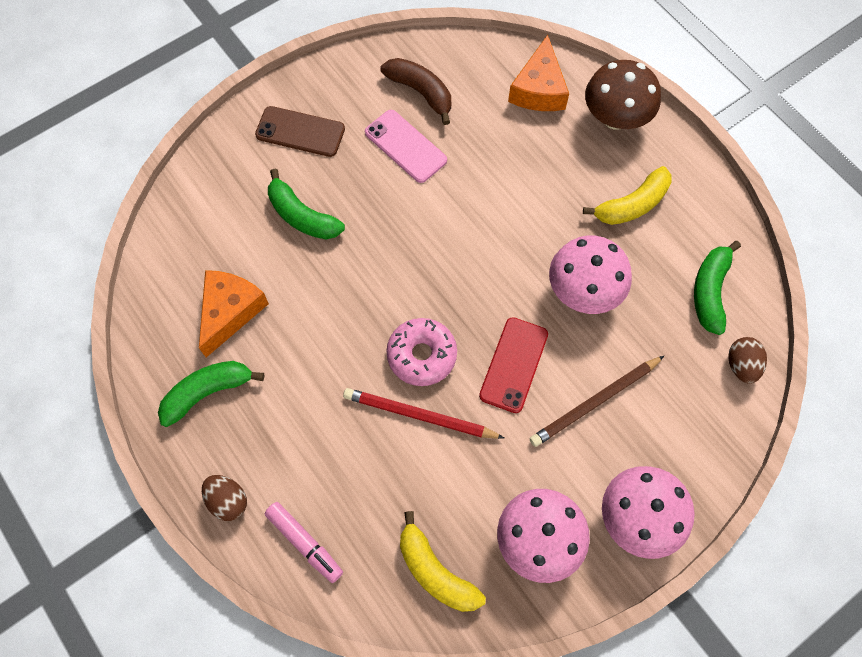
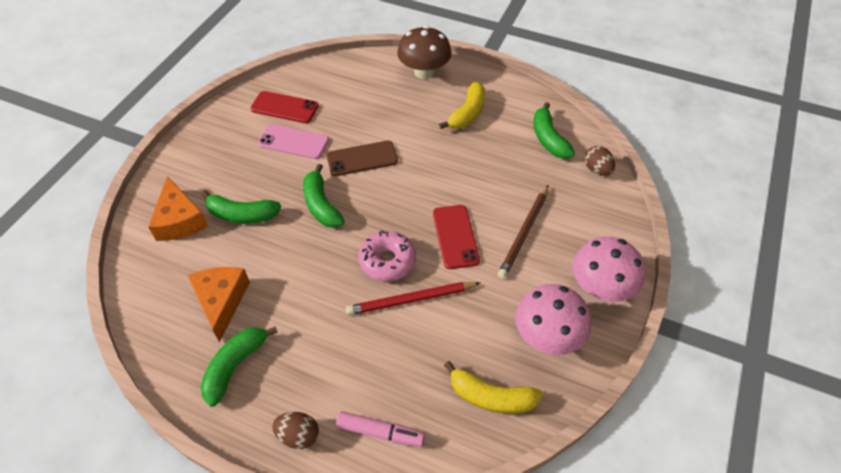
camera: 30 degrees left, 15 degrees down
brown phone [255,106,345,157] -> brown phone moved to [327,141,398,176]
brown banana [380,58,451,125] -> red phone [251,91,319,123]
orange cheese [508,35,569,111] -> orange cheese moved to [148,176,208,241]
pink mushroom [549,235,632,314] -> none
none -> green banana [303,164,345,228]

